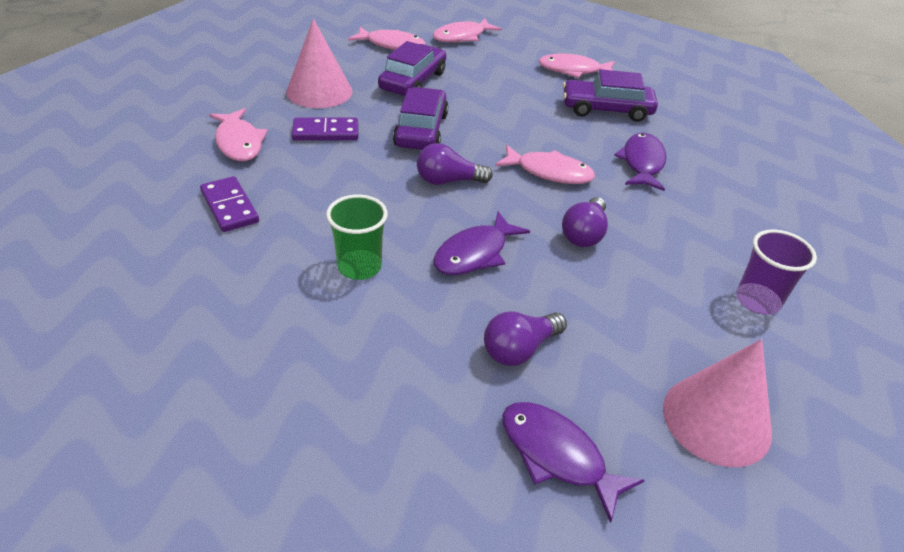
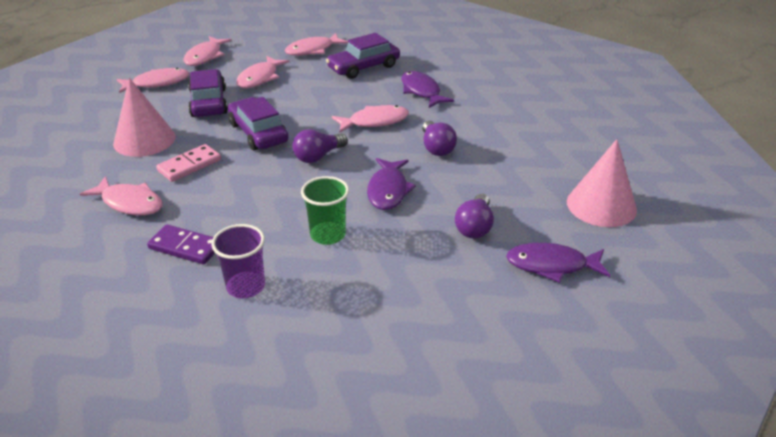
camera: 35 degrees left, 5 degrees down
purple domino [292,118,358,141] -> pink domino [156,144,221,182]
purple cup [736,229,817,315] -> purple cup moved to [211,224,265,298]
none -> pink fish [236,56,289,88]

